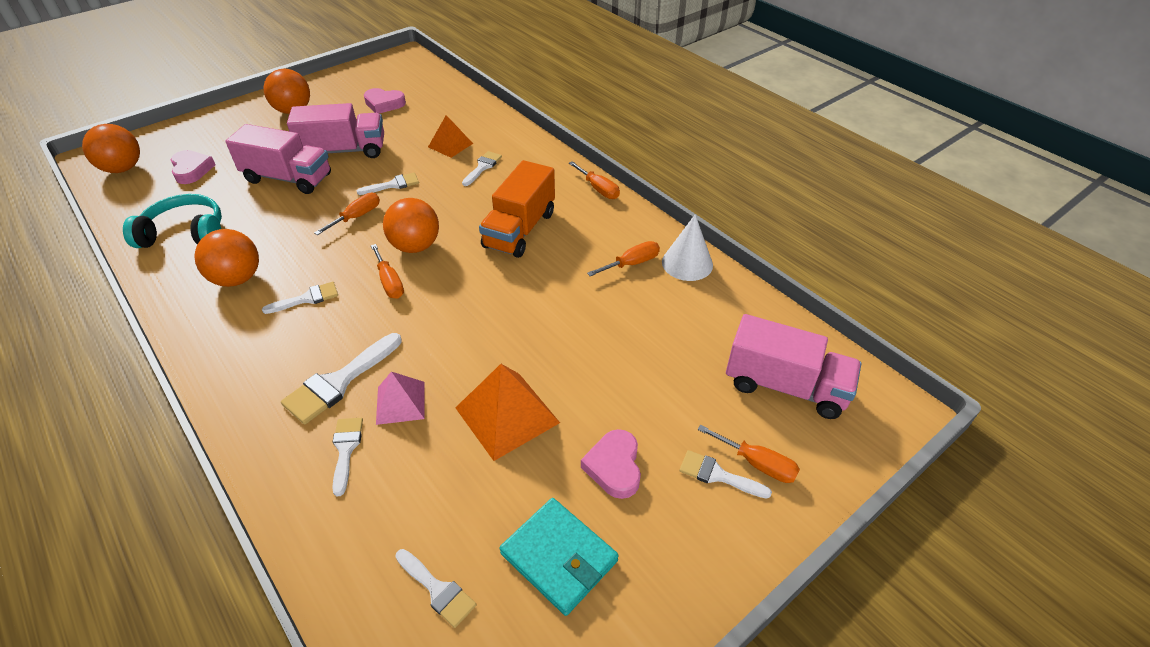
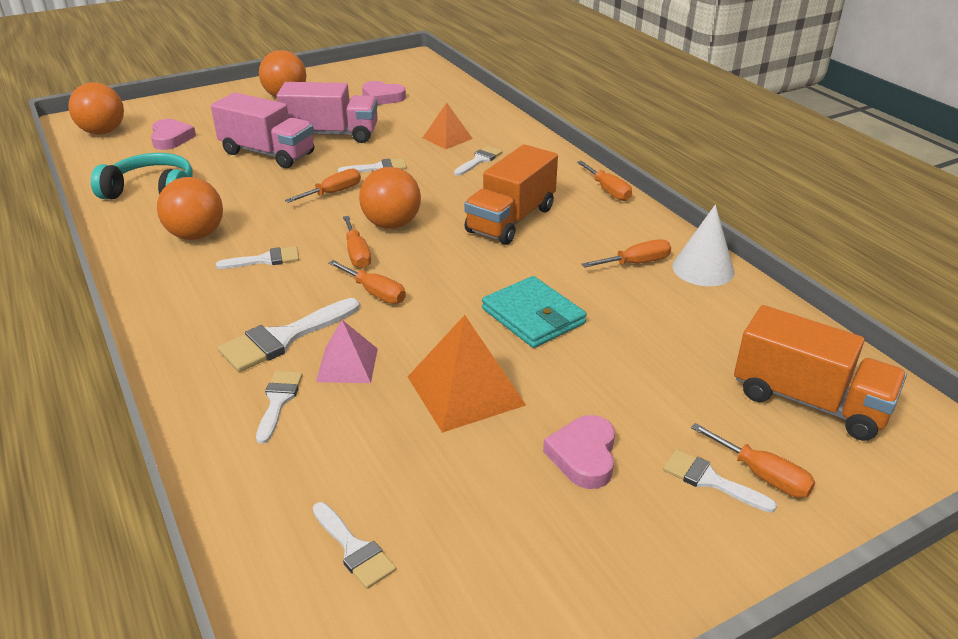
camera: 10 degrees right, 10 degrees down
turquoise wallet [500,498,619,616] -> turquoise wallet moved to [482,276,587,348]
pink truck [726,314,861,419] -> orange truck [734,305,907,441]
none -> orange screwdriver [328,260,406,304]

